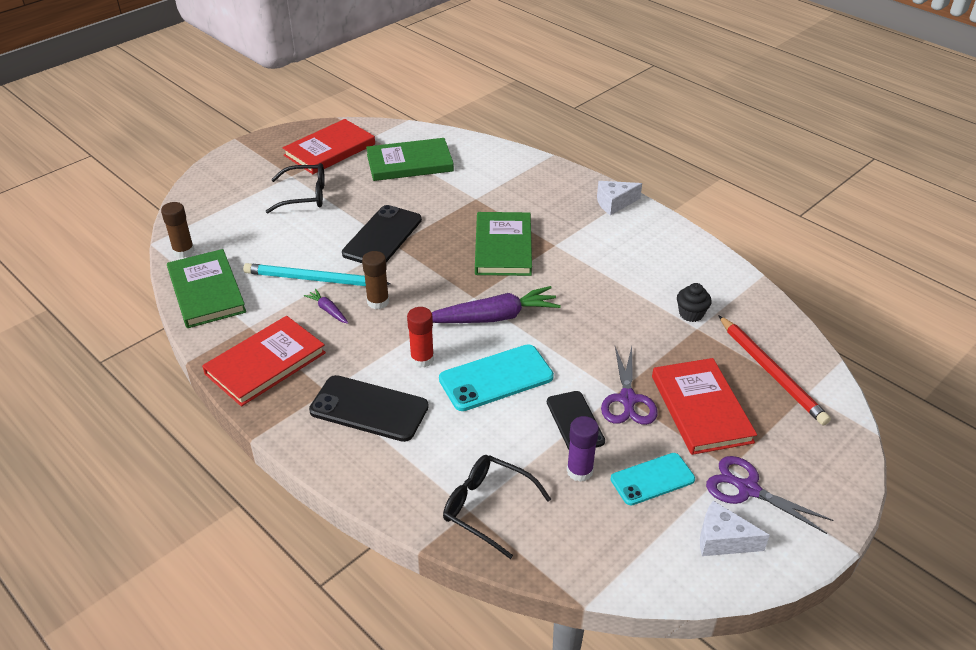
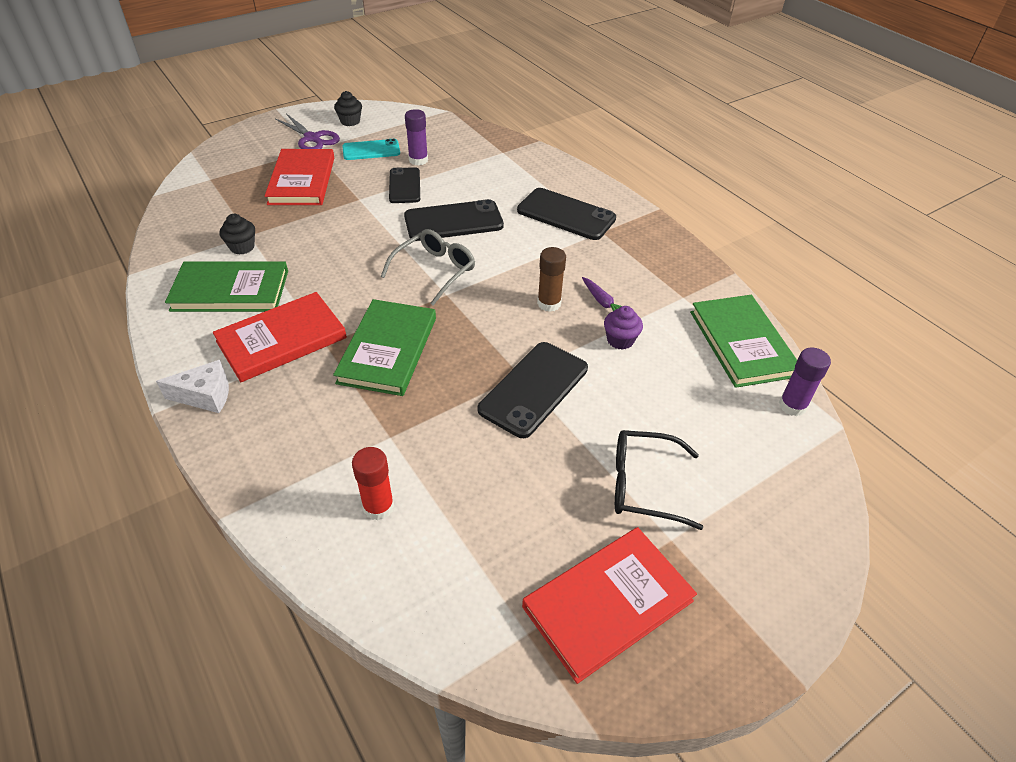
camera: 170 degrees left, 5 degrees up
brown glue stick [161,202,194,258] -> purple glue stick [779,348,831,416]
red book [202,316,326,406] -> red book moved to [213,292,347,382]
turquoise pencil [243,263,391,286] -> purple cupcake [604,306,643,350]
green book [366,138,454,181] -> green book moved to [165,261,288,312]
red glue stick [407,307,434,368] -> red glue stick moved to [352,447,394,520]
purple carrot [432,286,561,323] -> grey glasses [381,229,475,306]
turquoise phone [439,344,554,411] -> black phone [404,199,504,241]
black glasses [443,455,551,559] -> none
purple scissors [601,346,657,425] -> none
white cheese [700,501,770,556] -> black cupcake [334,91,362,126]
red pencil [718,315,831,426] -> none

